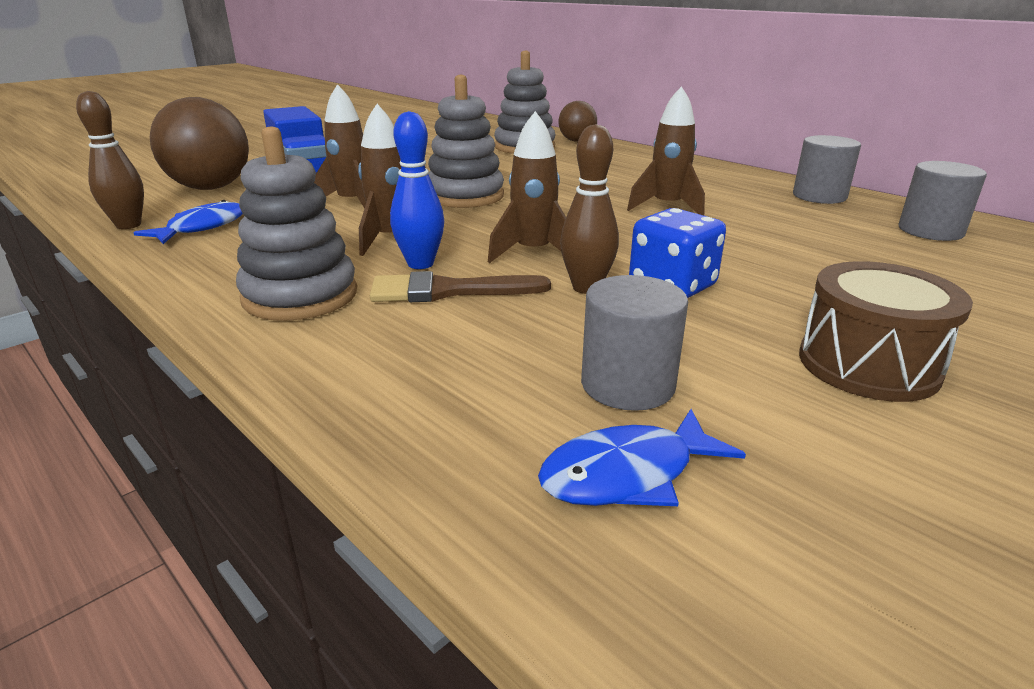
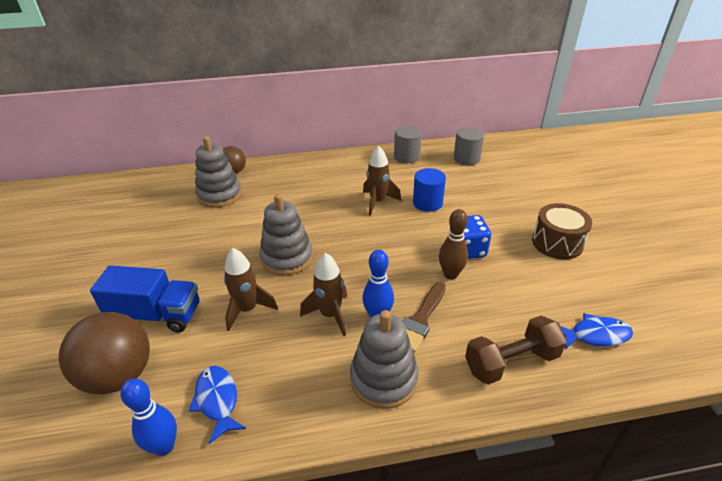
camera: 55 degrees left, 10 degrees up
brown bowling pin [76,91,144,229] -> blue bowling pin [120,378,177,456]
brown rocket [488,111,566,263] -> none
blue fish [538,409,746,506] -> blue fish turned 105 degrees counterclockwise [561,313,633,350]
grey cylinder [581,275,688,411] -> none
none -> blue cylinder [413,168,446,212]
none -> brown dumbbell [465,316,567,385]

